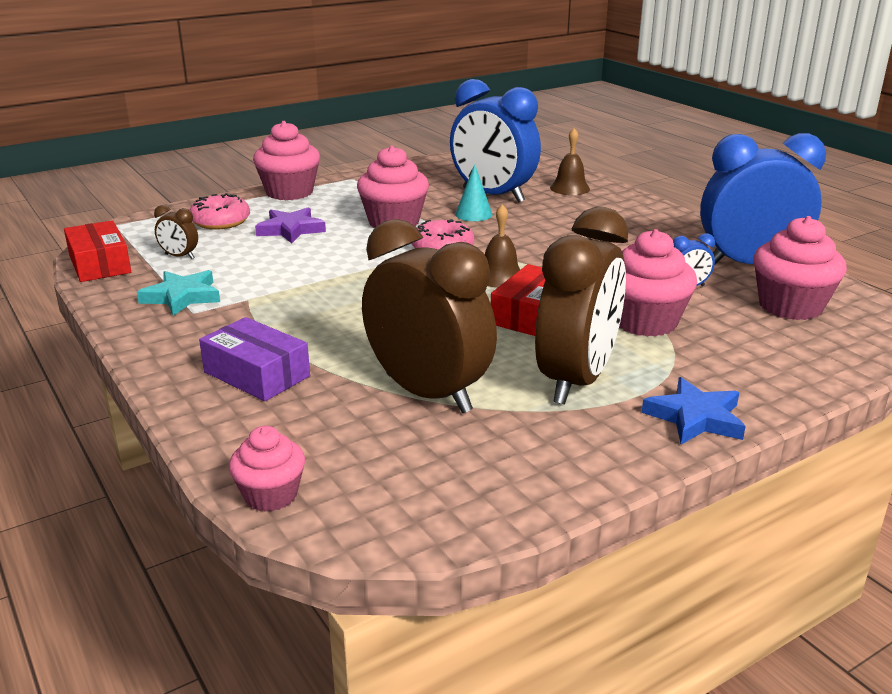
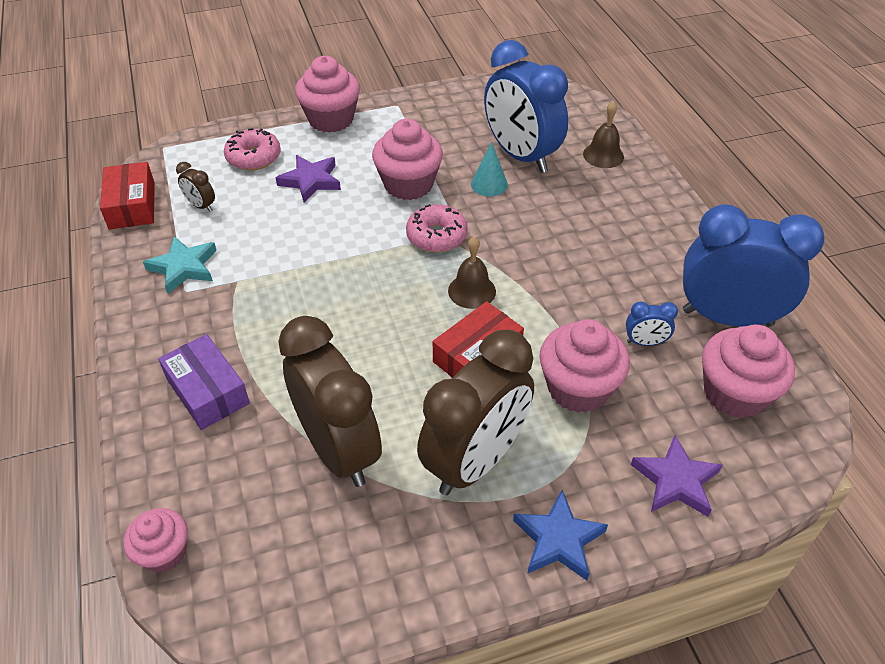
camera: 15 degrees right, 20 degrees up
none -> purple star [631,435,723,517]

